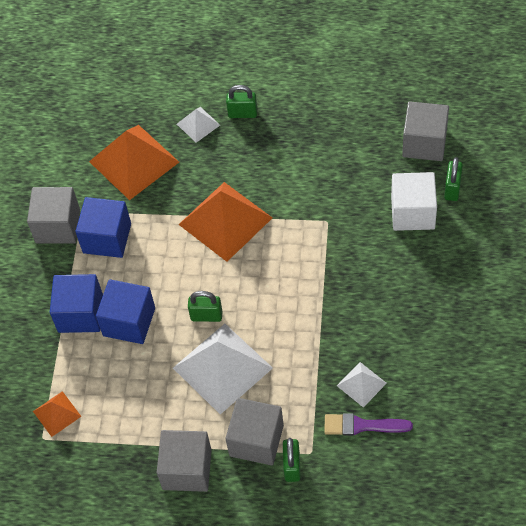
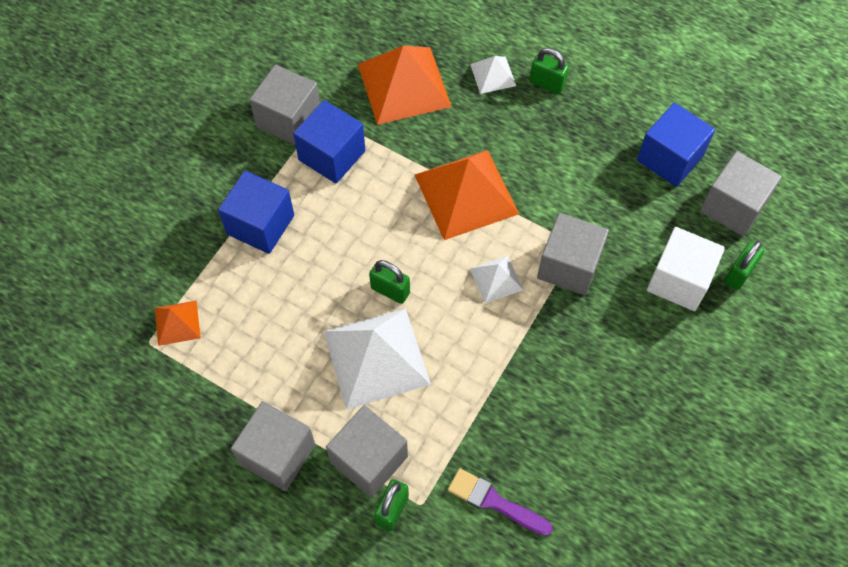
camera: 20 degrees right, 5 degrees up
blue cube [96,279,155,344] -> blue cube moved to [637,103,715,187]
white pyramid [337,362,387,408] -> white pyramid moved to [470,256,523,303]
none -> grey cube [537,213,609,295]

